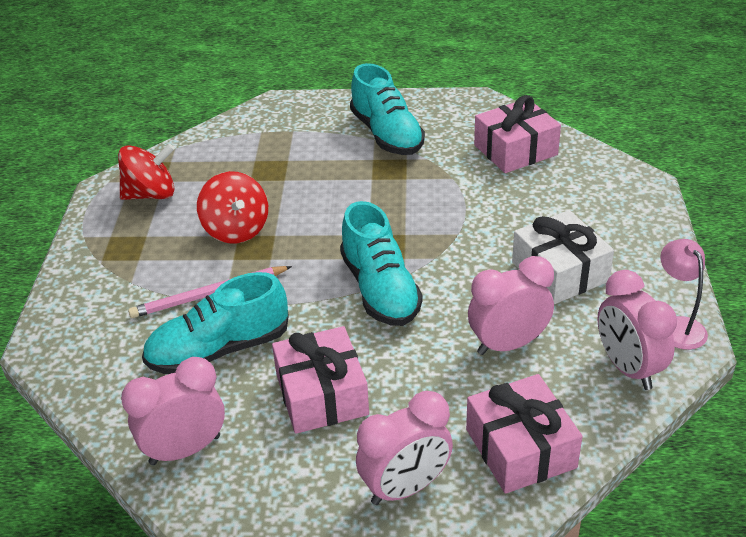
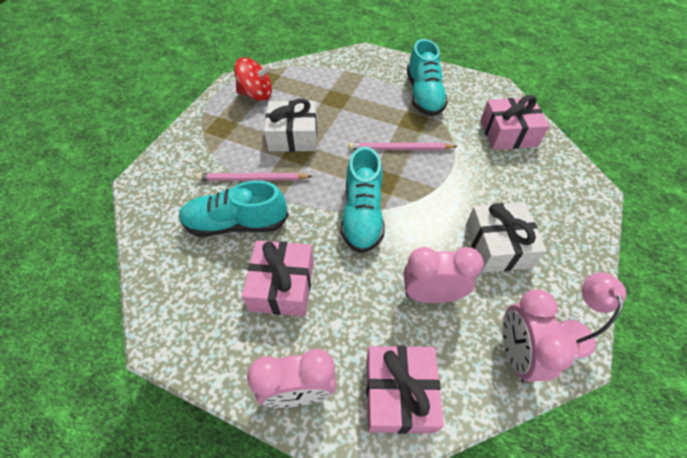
camera: 20 degrees right, 15 degrees up
pink clock [121,357,225,465] -> none
red spinning top [197,171,268,244] -> white gift [264,98,317,152]
none -> pink pencil [348,143,458,150]

